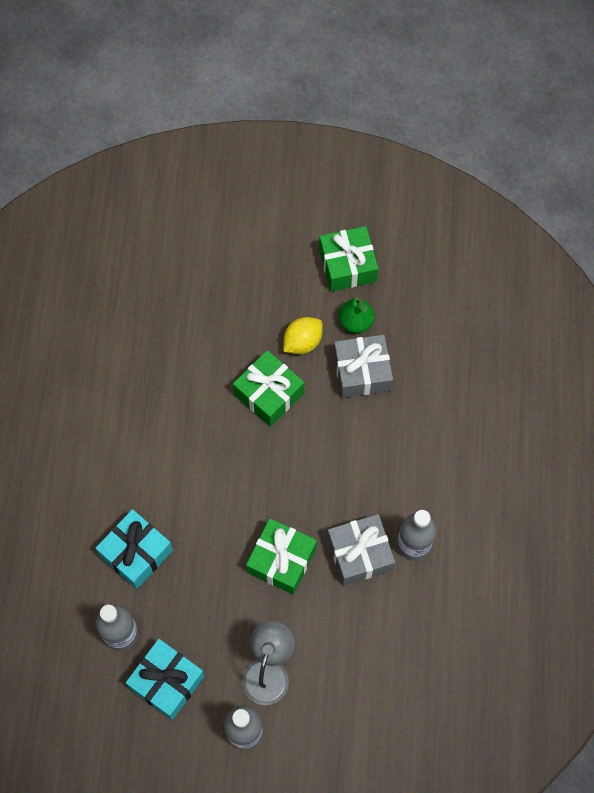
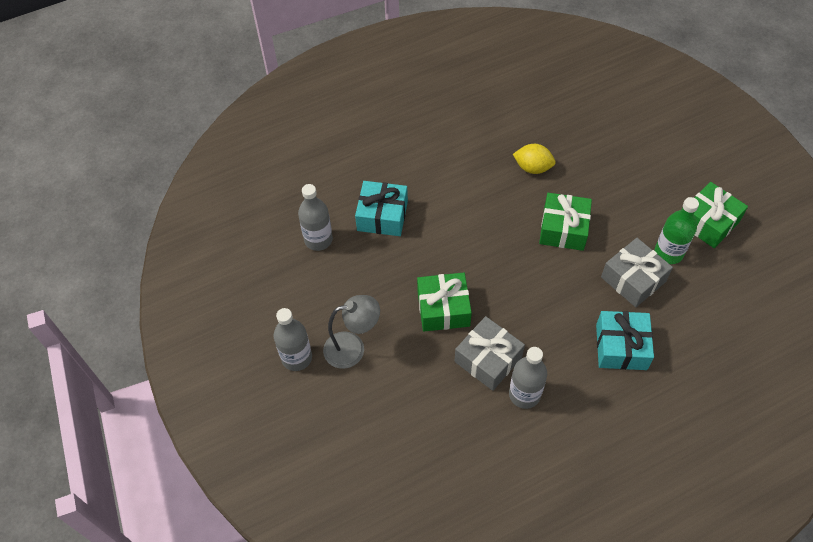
camera: 60 degrees right, 10 degrees down
turquoise gift [126,639,205,720] -> turquoise gift moved to [596,311,654,370]
yellow lemon [283,317,323,354] -> yellow lemon moved to [513,144,555,174]
green pear [339,298,374,333] -> green bottle [655,197,699,264]

